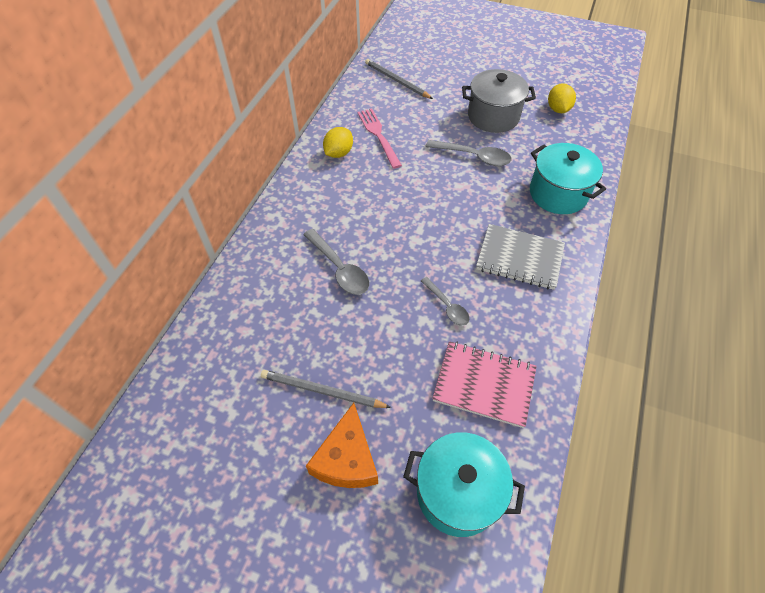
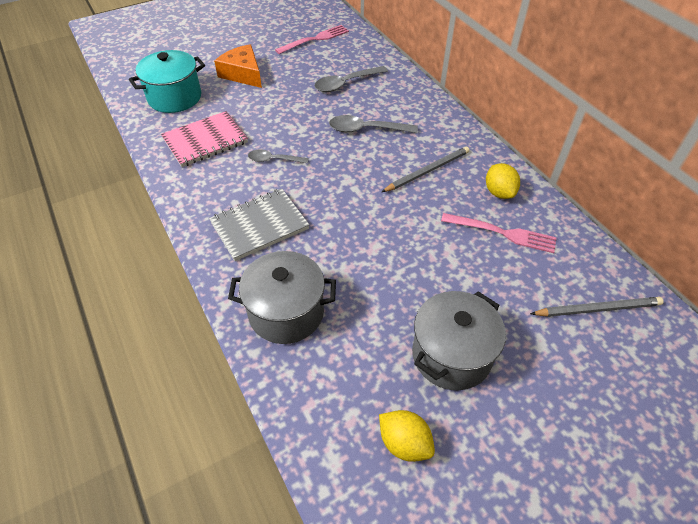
camera: 130 degrees right, 5 degrees down
grey pencil [261,370,391,408] -> grey pencil moved to [382,147,470,192]
grey spoon [426,140,511,166] -> grey spoon moved to [314,66,388,92]
turquoise pot [530,143,606,214] -> grey pot [228,251,336,344]
none -> pink fork [275,25,349,54]

